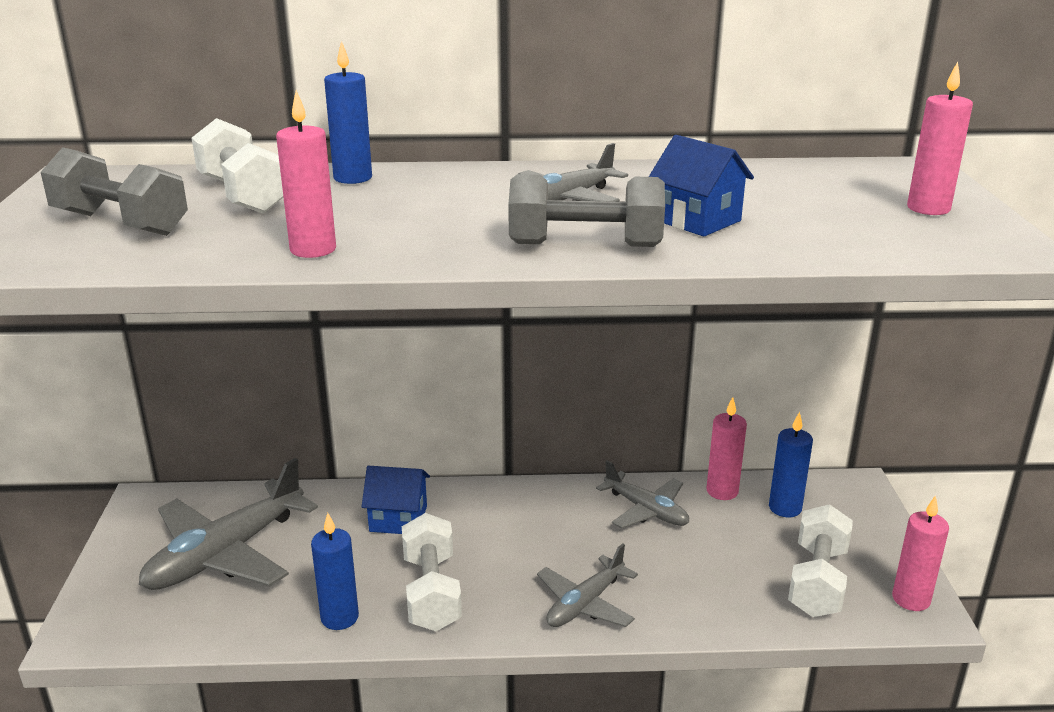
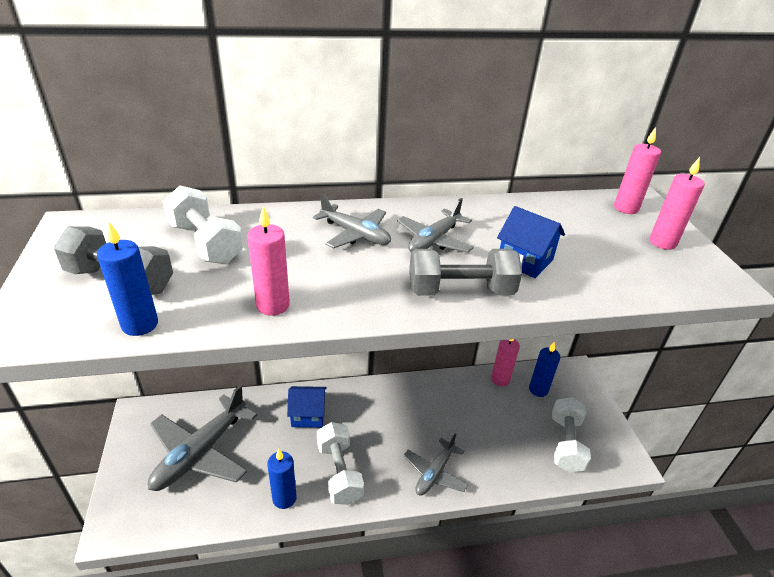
camera: 10 degrees left, 10 degrees up
blue candle [324,41,372,184] -> blue candle moved to [97,222,158,336]
grey plane [596,460,689,528] -> grey plane moved to [313,194,391,248]
pink candle [892,495,949,611] -> pink candle moved to [614,127,661,214]

